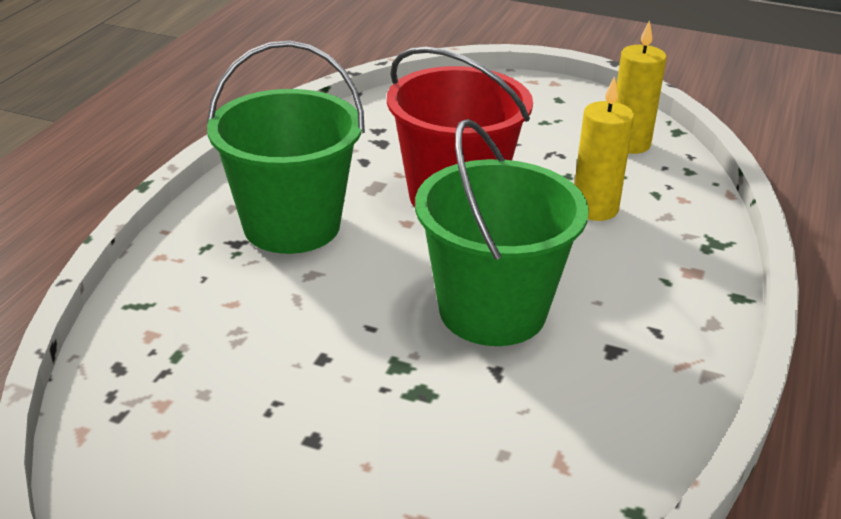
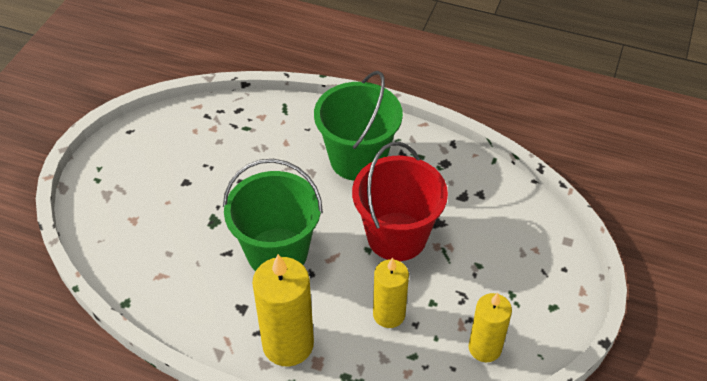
camera: 90 degrees right, 15 degrees up
none -> yellow candle [252,254,314,367]

